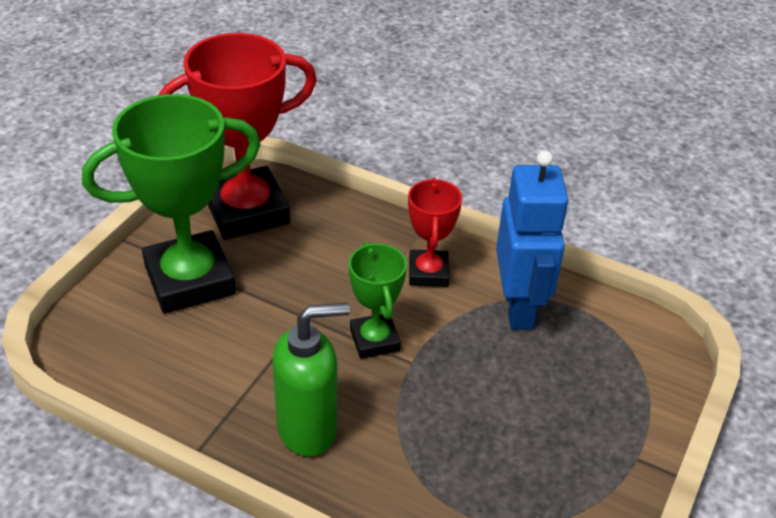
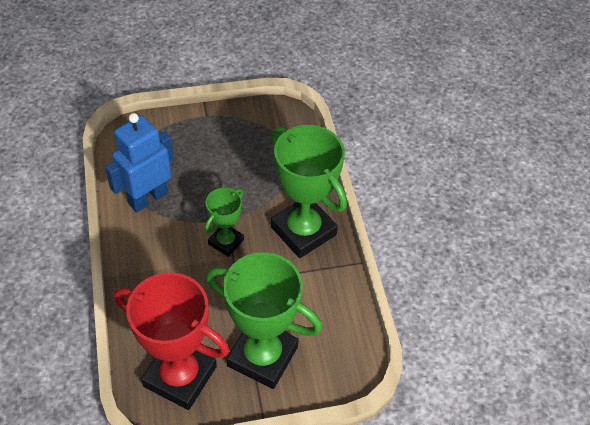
camera: 130 degrees left, 10 degrees up
green soap dispenser [273,303,350,457] -> green trophy [271,125,347,258]
red trophy [408,178,462,287] -> none

